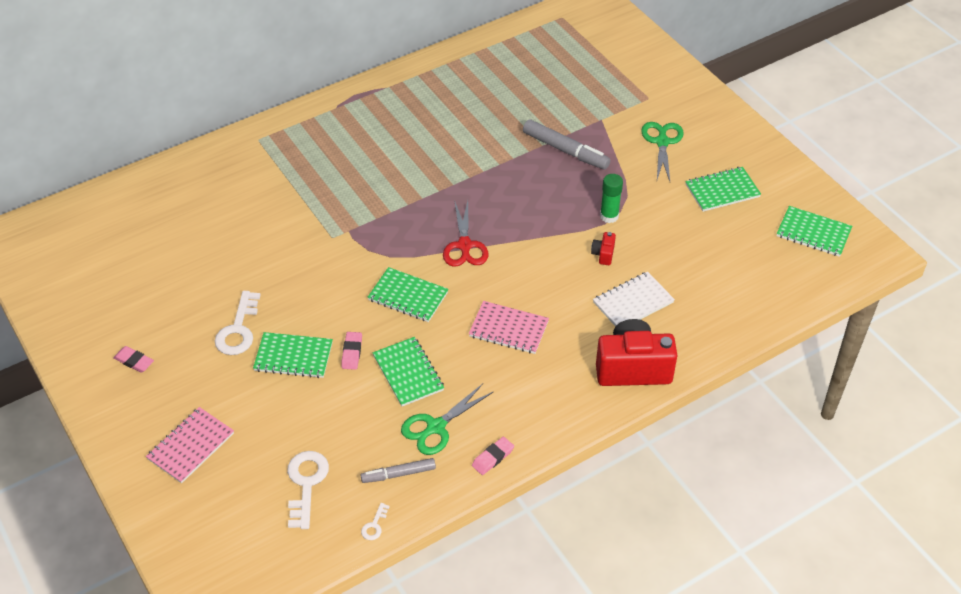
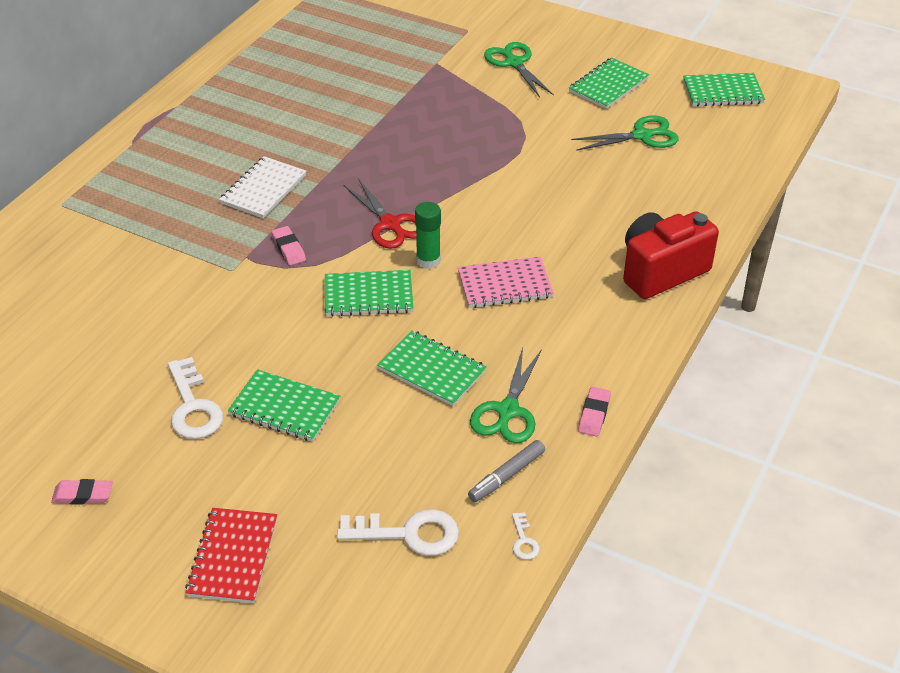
camera: 30 degrees left, 5 degrees down
pink notebook [146,407,234,483] -> red notebook [185,508,277,603]
green notebook [253,332,333,378] -> green notebook turned 45 degrees clockwise [228,369,340,442]
white key [287,451,329,529] -> white key turned 120 degrees clockwise [337,509,459,556]
pink eraser [341,332,362,370] -> pink eraser moved to [271,226,306,266]
grey marker [523,120,611,170] -> none
red camera [591,232,616,265] -> none
white notebook [593,272,675,327] -> white notebook moved to [219,156,306,218]
green glue stick [600,174,623,223] -> green glue stick moved to [415,202,441,269]
none -> green scissors [571,115,679,151]

